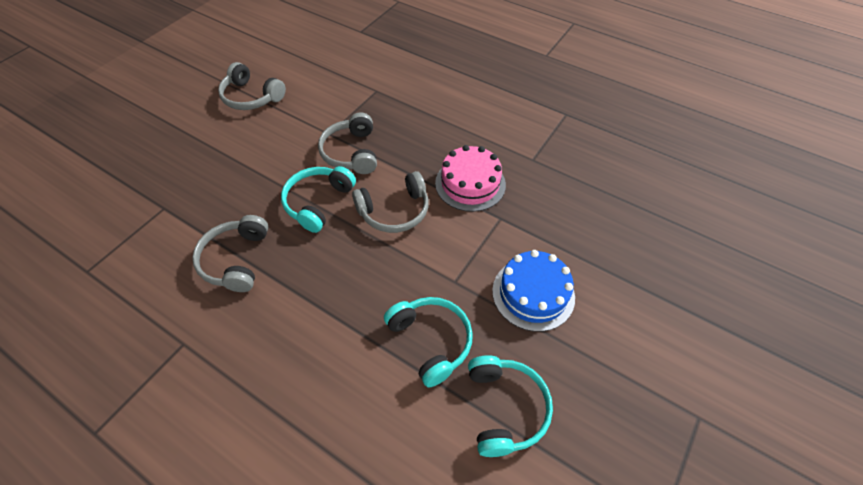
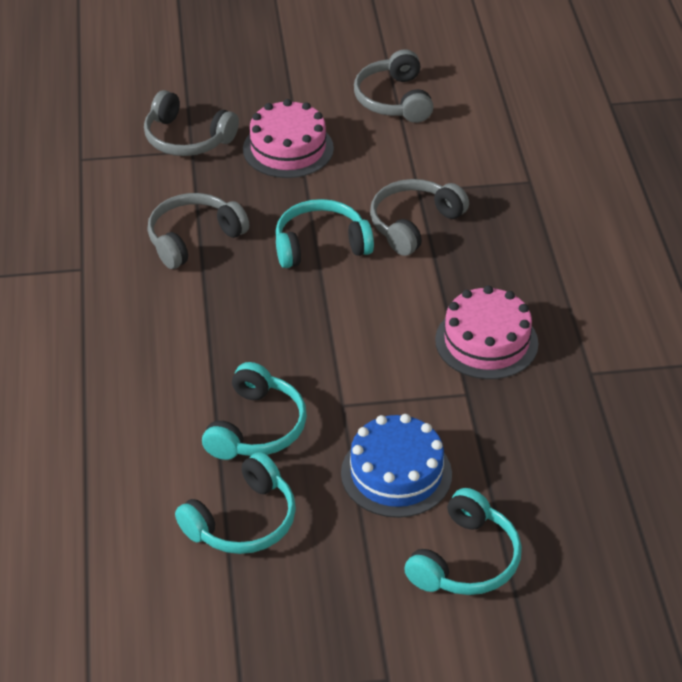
camera: 50 degrees right, 10 degrees down
grey headphones [352,171,429,233] -> grey headphones moved to [144,90,239,156]
none -> pink cake [243,99,334,178]
none -> turquoise headphones [404,488,522,595]

